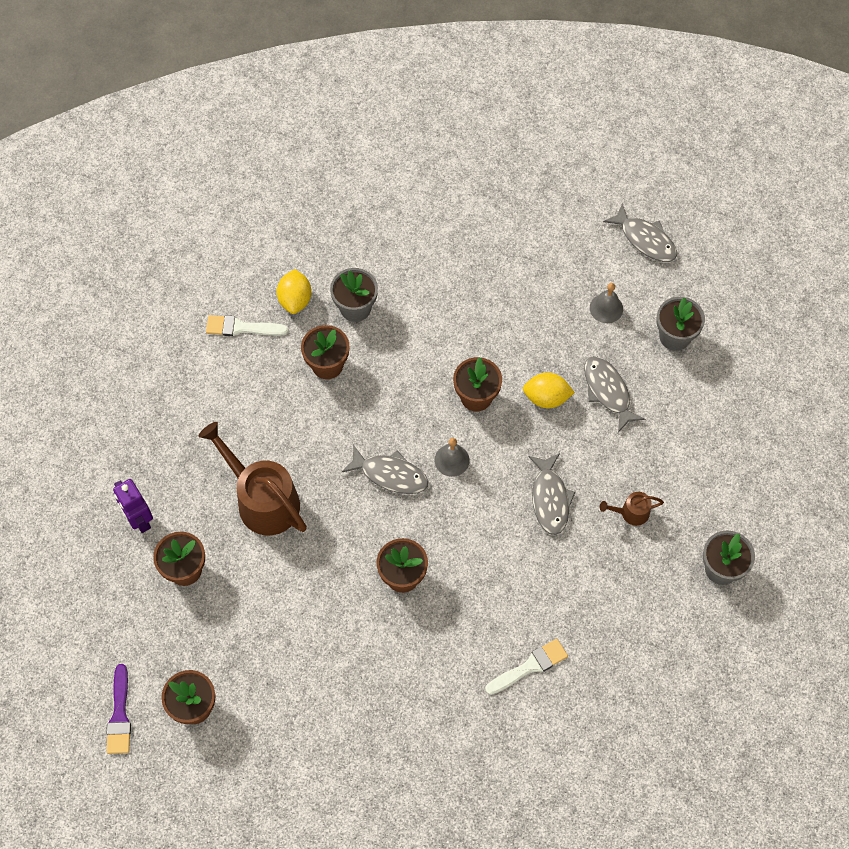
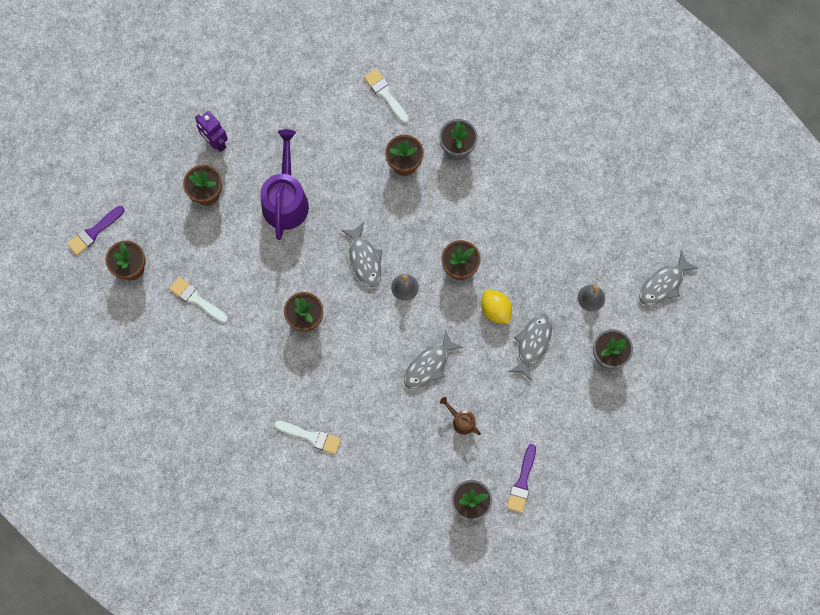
camera: 50 degrees right, 10 degrees up
purple robot [113,479,153,533] -> purple robot turned 60 degrees counterclockwise [195,111,228,152]
brown watering can [199,422,307,535] -> purple watering can [260,129,309,240]
yellow lemon [277,269,312,314] -> none
grey fish [603,203,677,262] -> grey fish turned 45 degrees clockwise [640,250,699,305]
none -> white brush [169,277,228,323]
none -> purple brush [507,444,536,513]

